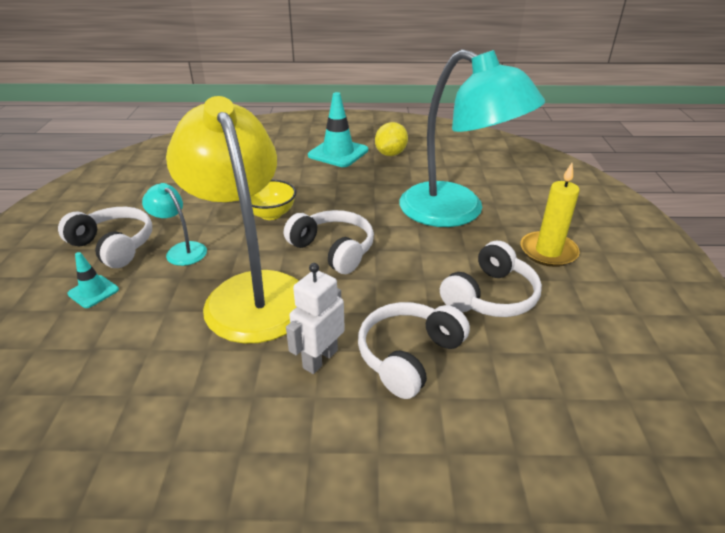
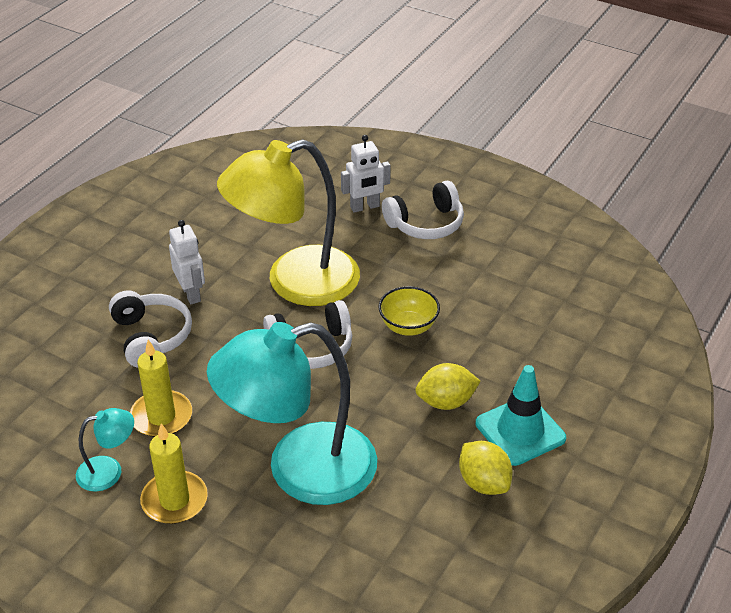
camera: 120 degrees right, 5 degrees up
turquoise traffic cone [67,252,119,308] -> white robot [341,135,391,213]
turquoise lamp [142,183,207,266] -> turquoise lamp moved to [76,408,134,492]
yellow lamp [166,96,299,343] -> yellow lamp turned 150 degrees clockwise [217,139,360,306]
white headphones [440,241,542,317] -> yellow candle [130,340,192,437]
none -> yellow lemon [415,363,481,410]

